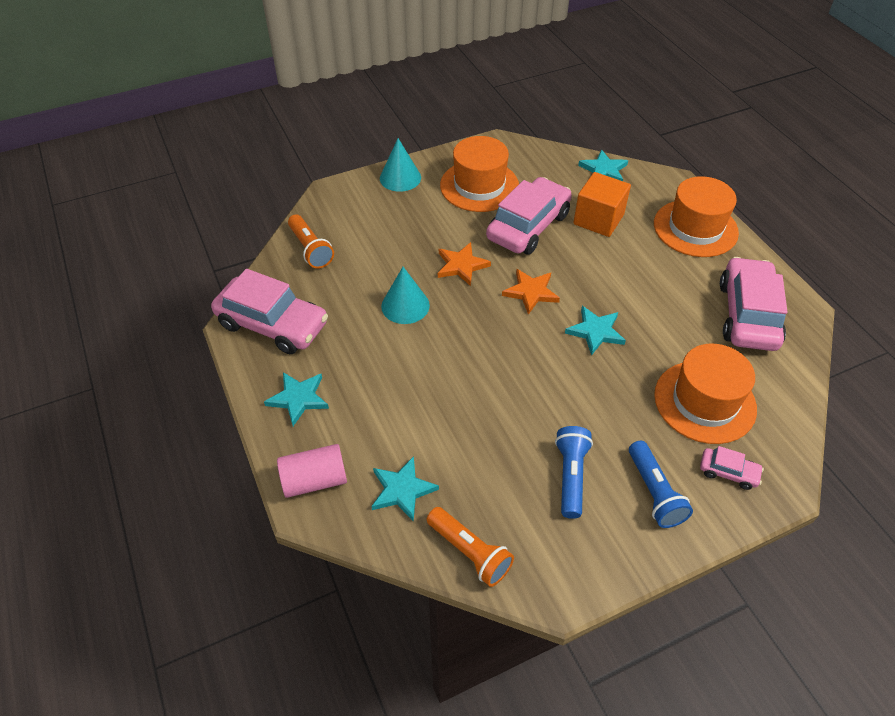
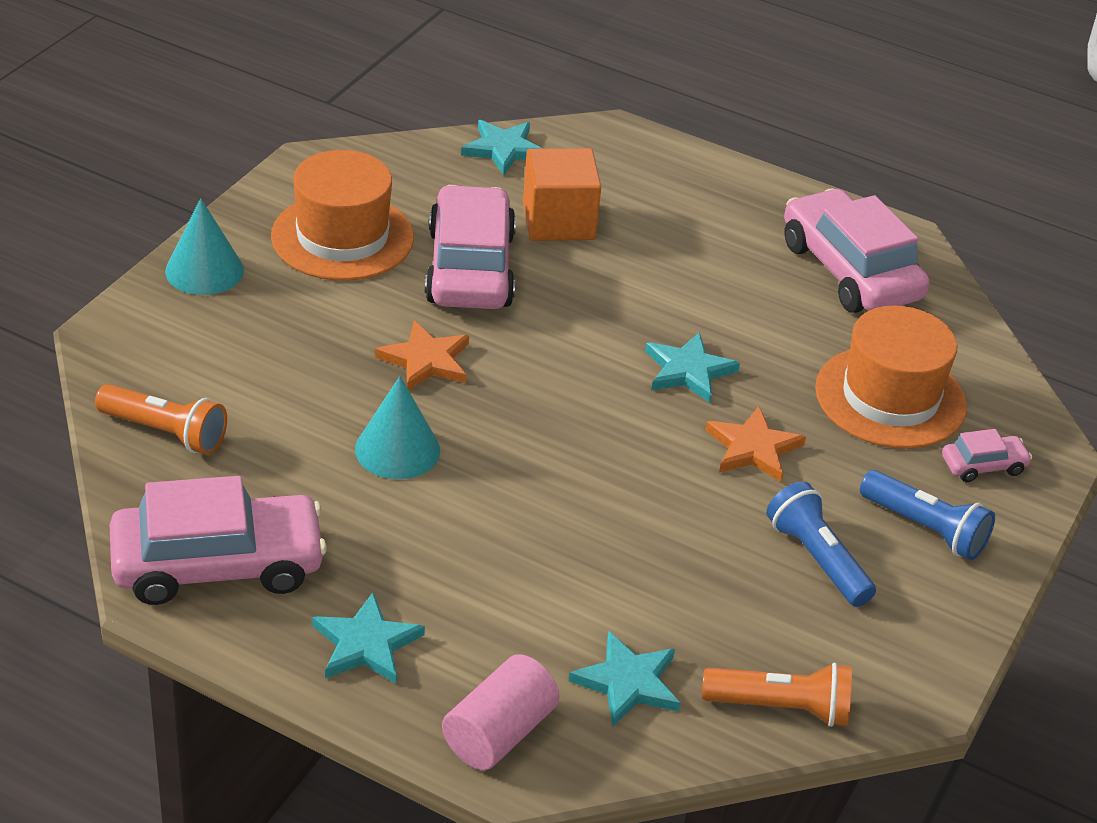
camera: 40 degrees left, 10 degrees down
orange star [502,269,560,315] -> orange star moved to [705,406,806,482]
orange hat [654,176,739,257] -> none

